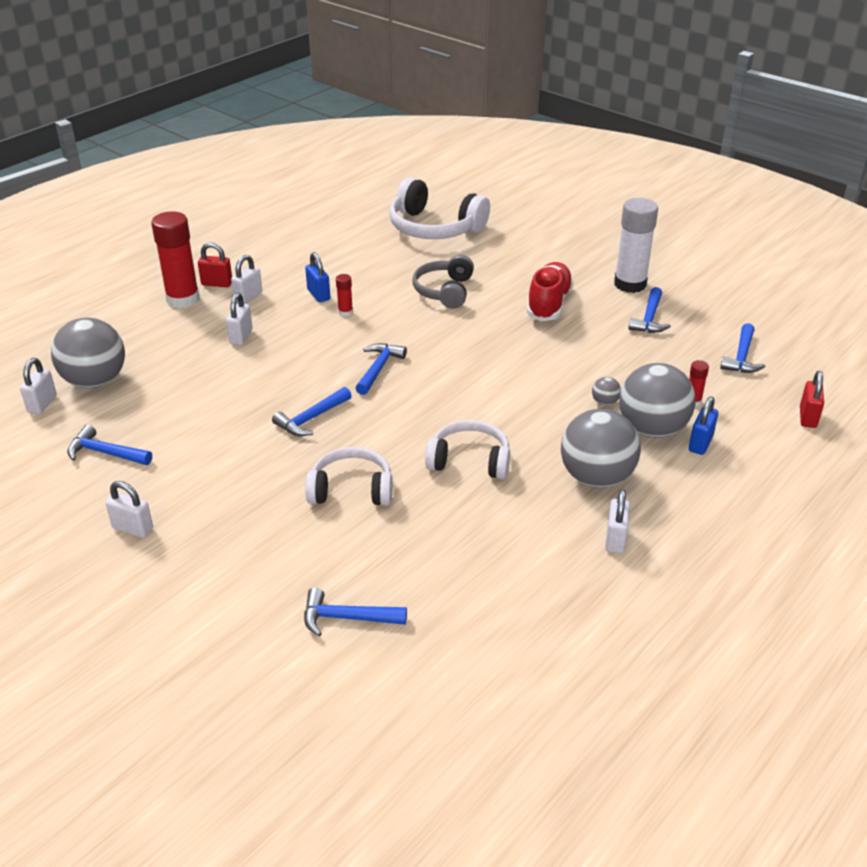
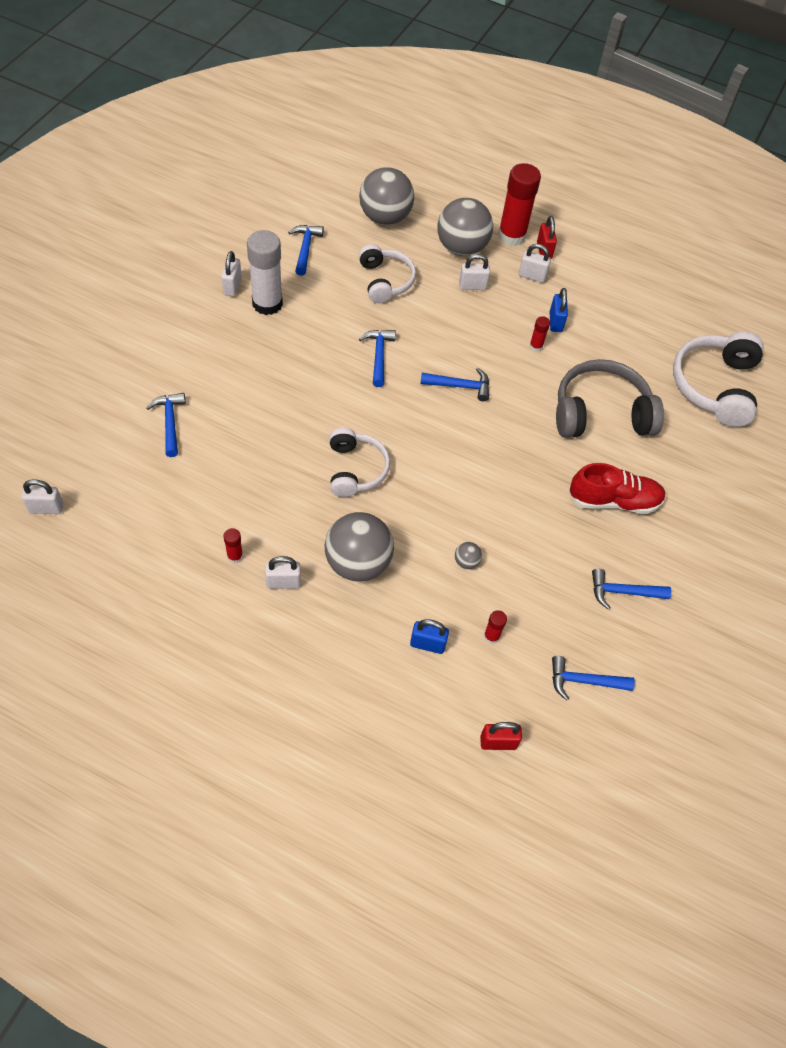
camera: 70 degrees right, 20 degrees up
white padlock [20,358,57,414] -> white padlock moved to [22,479,63,514]
blue hammer [272,387,352,436] -> blue hammer turned 60 degrees clockwise [359,330,396,387]
blue padlock [305,252,330,302] -> blue padlock turned 45 degrees counterclockwise [549,288,568,332]
white headphones [305,447,393,506] -> white headphones moved to [359,244,416,303]
grey headphones [412,255,474,309] -> grey headphones [556,359,664,437], size x1.54
white glue stick [614,198,658,293] -> white glue stick moved to [247,230,283,315]
grey ball [619,363,695,438] -> grey ball moved to [437,198,493,256]
none -> red glue stick [223,528,243,563]

